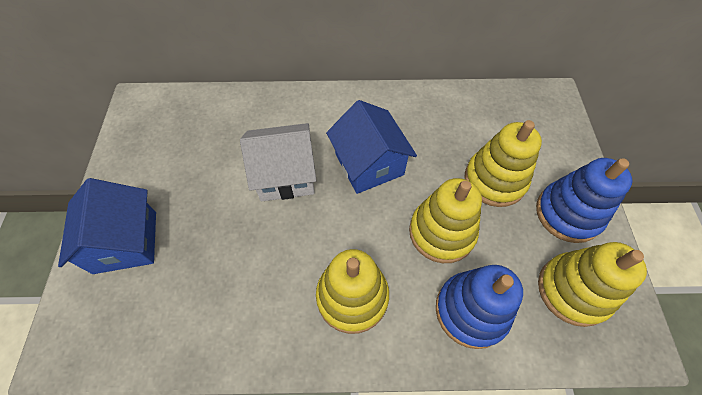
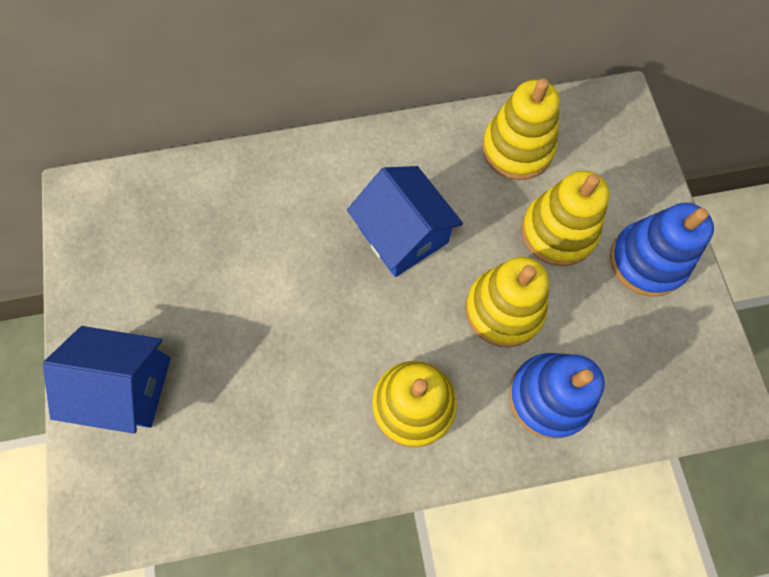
camera: 10 degrees left, 10 degrees up
blue house [58,178,156,274] -> blue house turned 60 degrees counterclockwise [43,326,171,434]
white house [240,123,317,201] -> none
yellow stacking toy [538,242,647,327] -> yellow stacking toy moved to [482,79,560,180]

